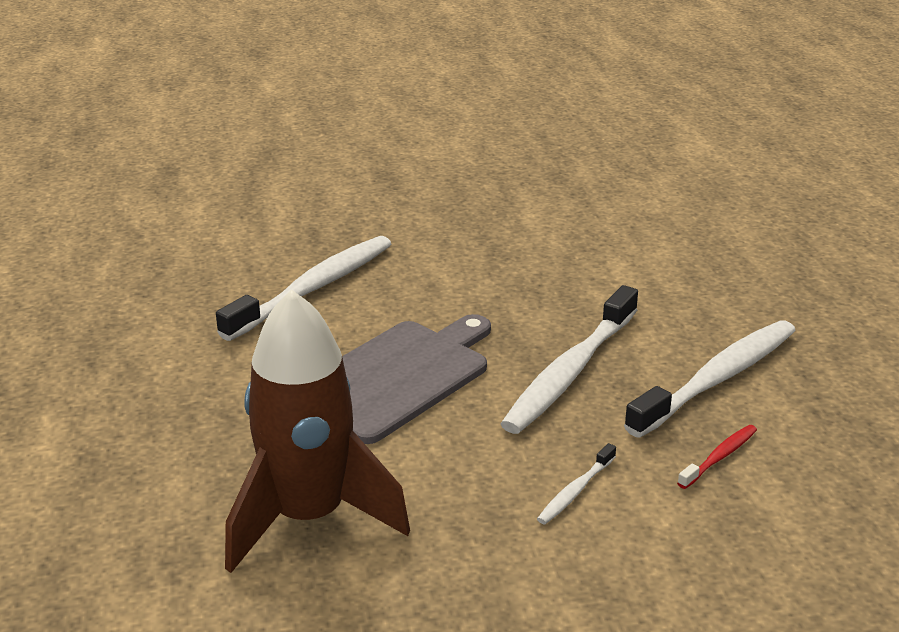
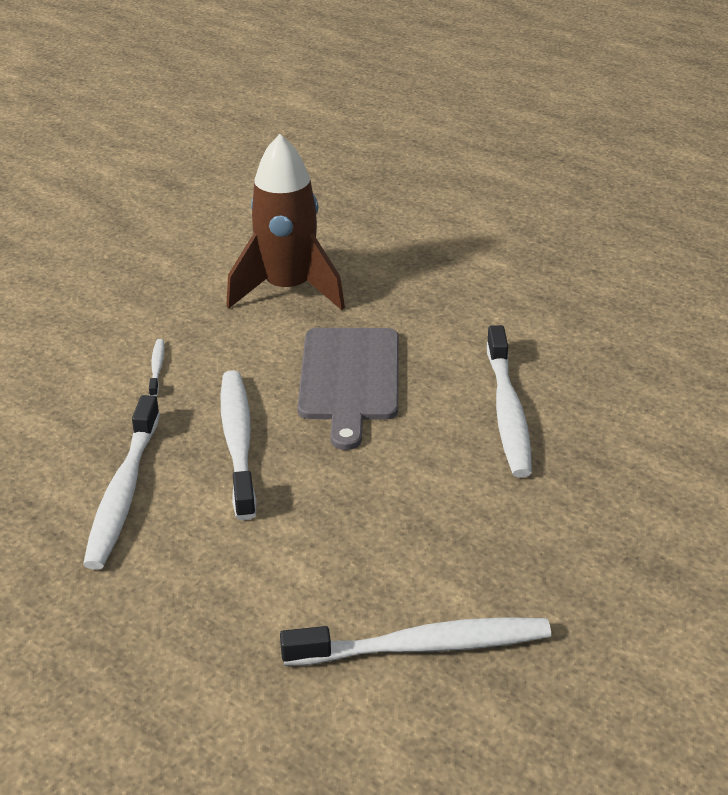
camera: 140 degrees right, 5 degrees up
red toothbrush [677,425,757,489] -> none
none -> white toothbrush [280,617,551,666]

